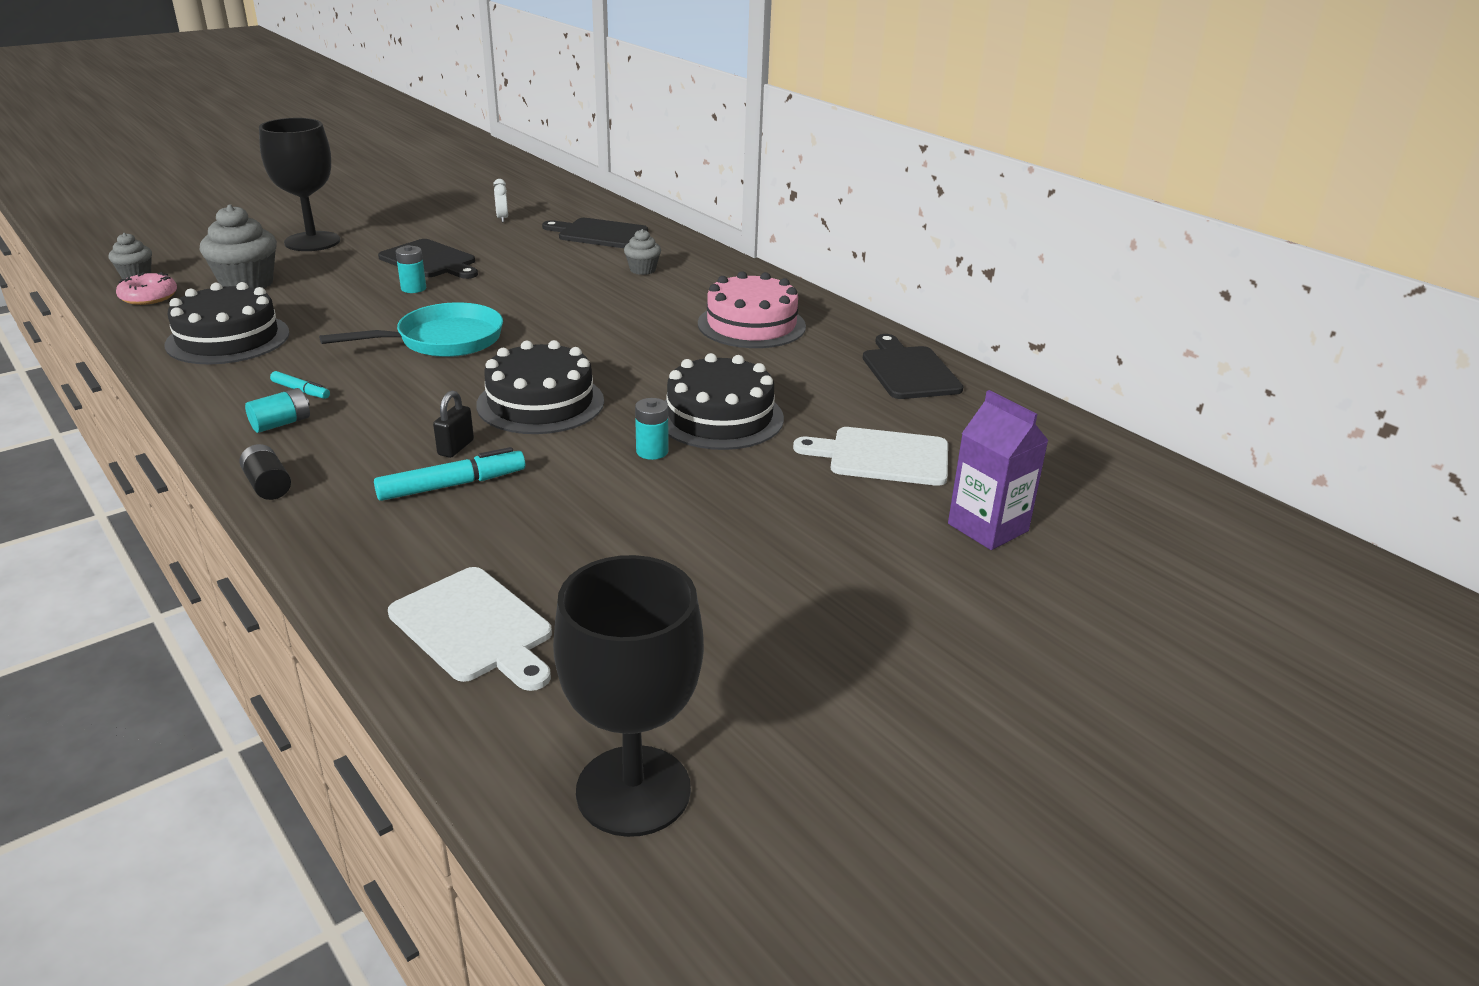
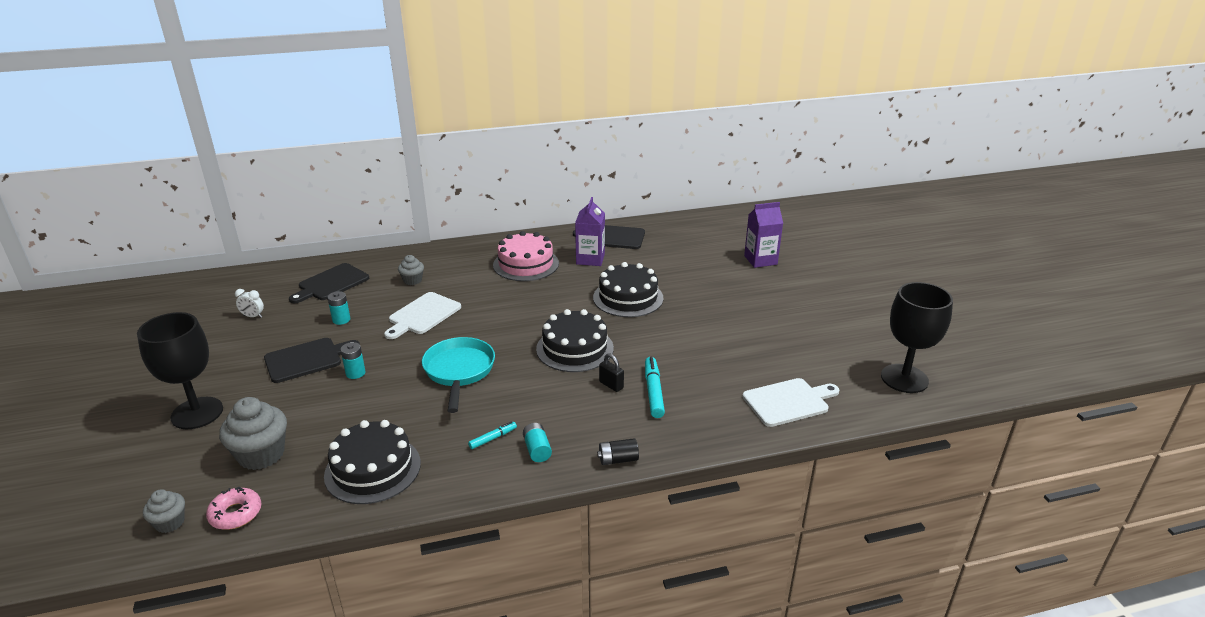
camera: 65 degrees left, 0 degrees up
turquoise battery [635,398,668,460] -> turquoise battery moved to [327,291,350,325]
white cutting board [793,427,948,486] -> white cutting board moved to [384,292,461,339]
none -> purple carton [575,197,605,266]

